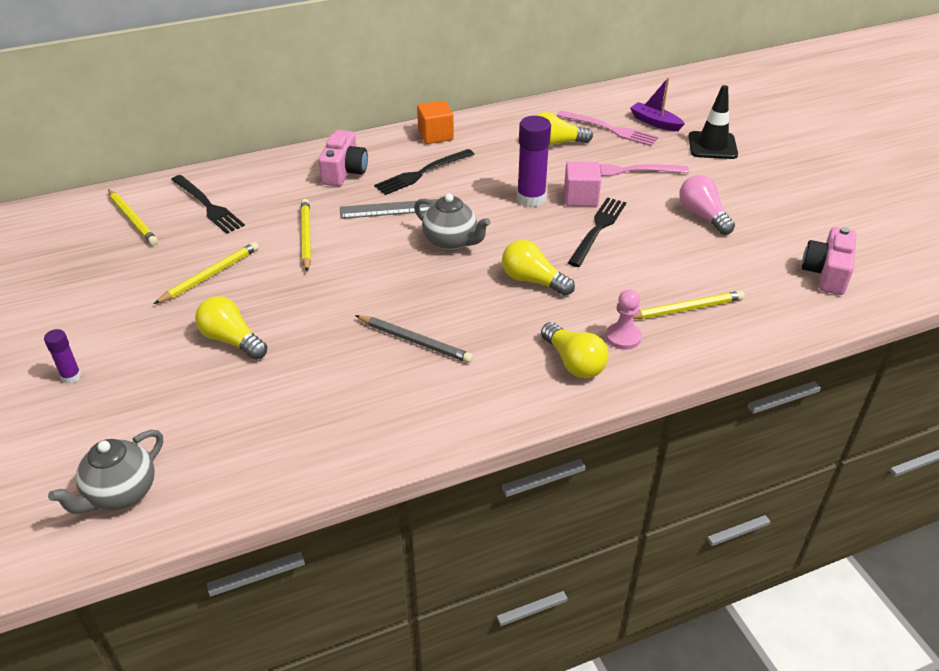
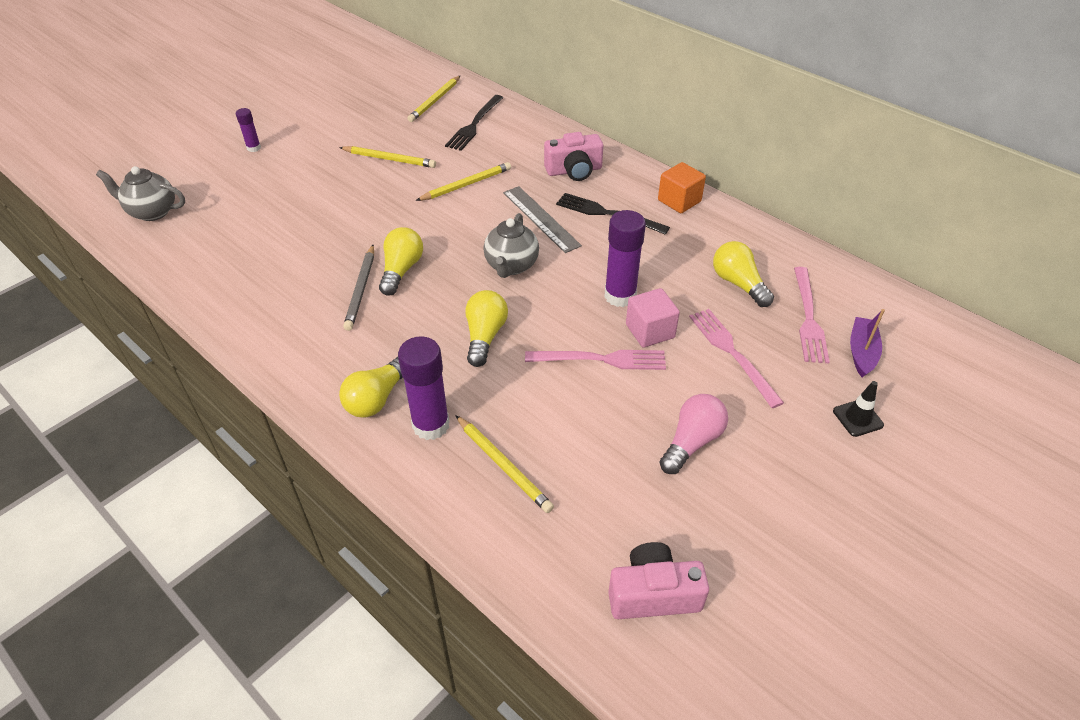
camera: 65 degrees right, 5 degrees up
yellow light bulb [195,296,267,360] -> yellow light bulb moved to [379,227,423,296]
black fork [568,197,626,267] -> pink fork [525,350,666,370]
pink pawn [606,289,642,350] -> purple glue stick [398,336,450,440]
black traffic cone [688,85,738,159] -> black traffic cone [833,381,884,437], size x0.61

